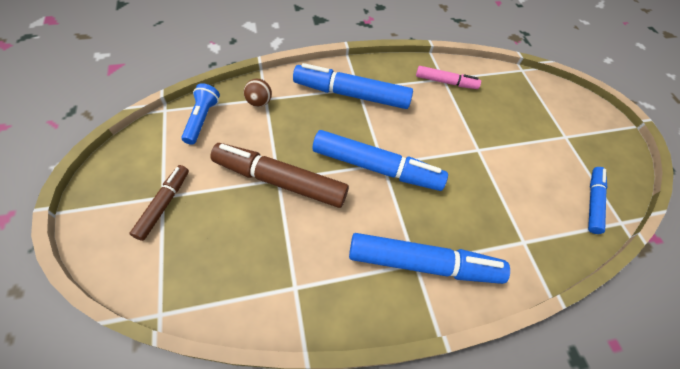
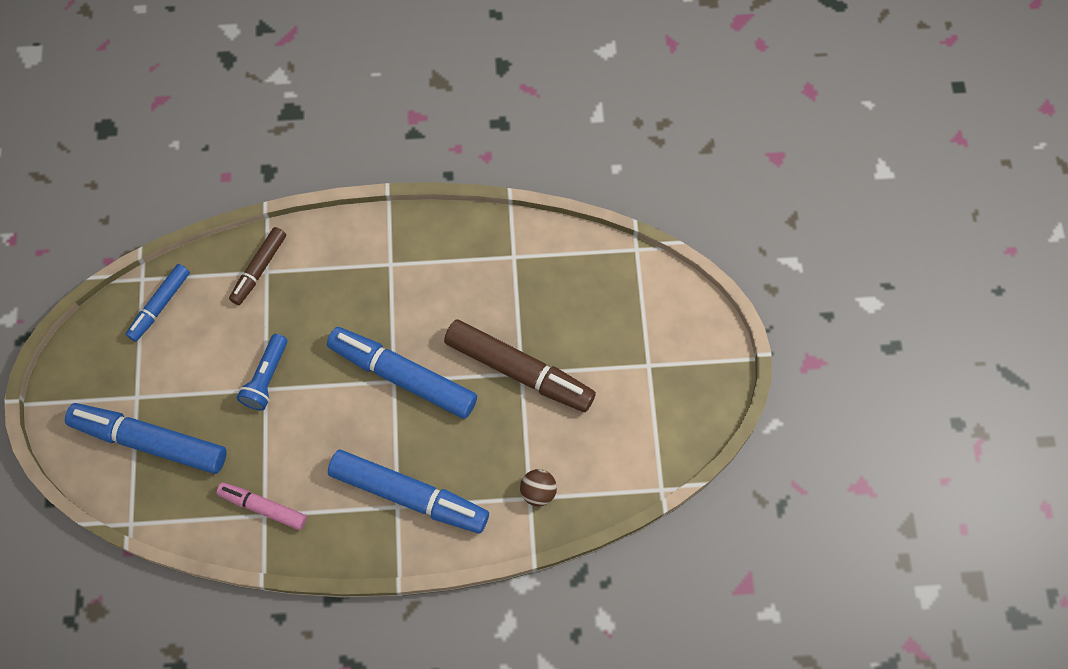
camera: 165 degrees left, 10 degrees up
brown marker [130,165,189,241] -> brown marker moved to [229,227,286,305]
blue flashlight [181,83,220,145] -> blue flashlight moved to [237,334,288,411]
blue marker [349,233,510,284] -> blue marker moved to [65,403,227,474]

